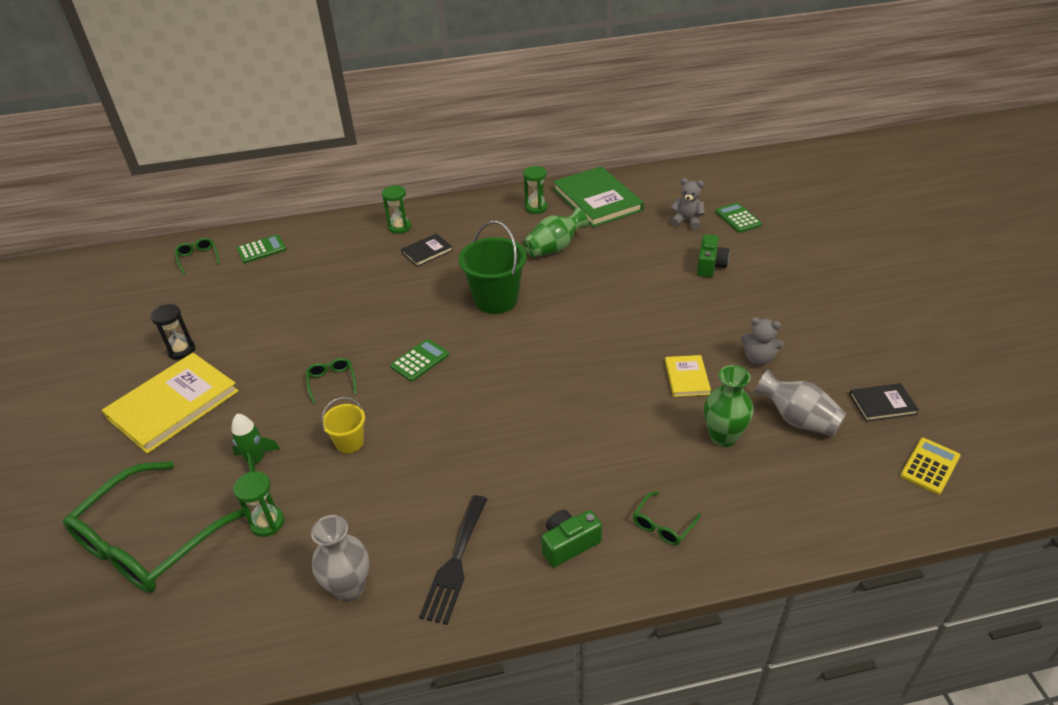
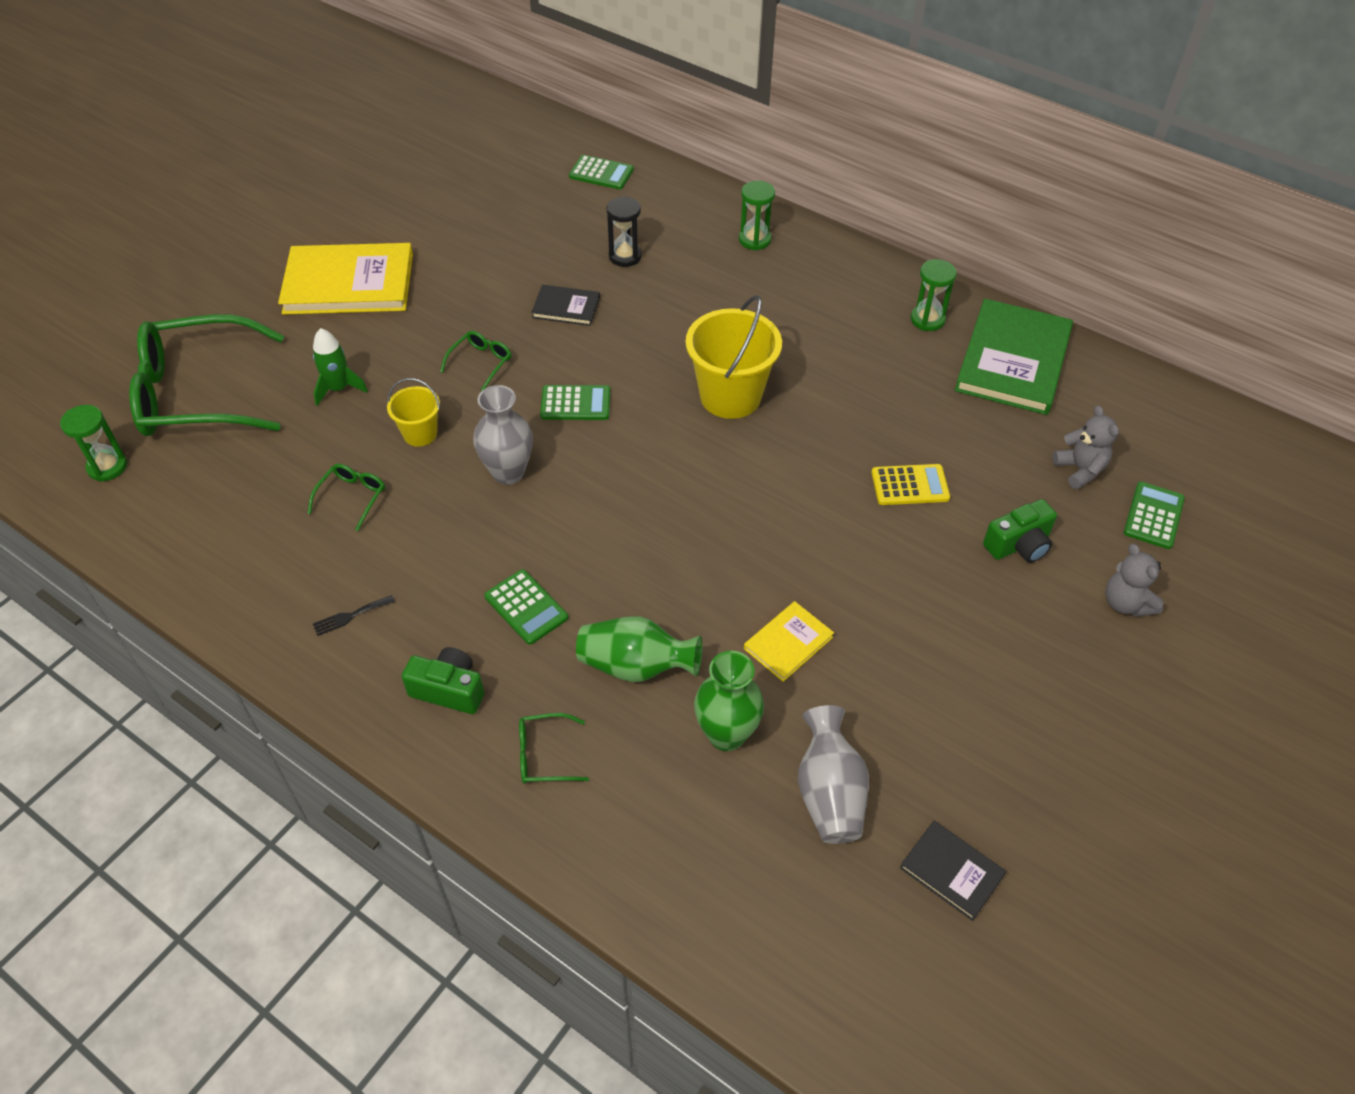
camera: 45 degrees right, 10 degrees up
black hourglass [151,304,195,359] -> black hourglass moved to [606,196,642,267]
green glasses [175,238,220,274] -> green glasses moved to [308,464,385,531]
green hourglass [233,471,284,537] -> green hourglass moved to [60,405,127,482]
grey vase [311,515,369,602] -> grey vase moved to [473,385,533,485]
black book [401,234,453,267] -> black book moved to [531,285,600,326]
black fork [419,495,487,625] -> black fork [313,595,395,636], size x0.47
green bucket [458,221,527,314] -> yellow bucket [686,295,782,419]
green vase [523,208,589,257] -> green vase moved to [576,616,702,682]
grey teddy bear [741,317,784,366] -> grey teddy bear moved to [1105,544,1163,617]
yellow calculator [900,438,960,495] -> yellow calculator moved to [871,464,950,505]
none -> green calculator [484,569,568,645]

